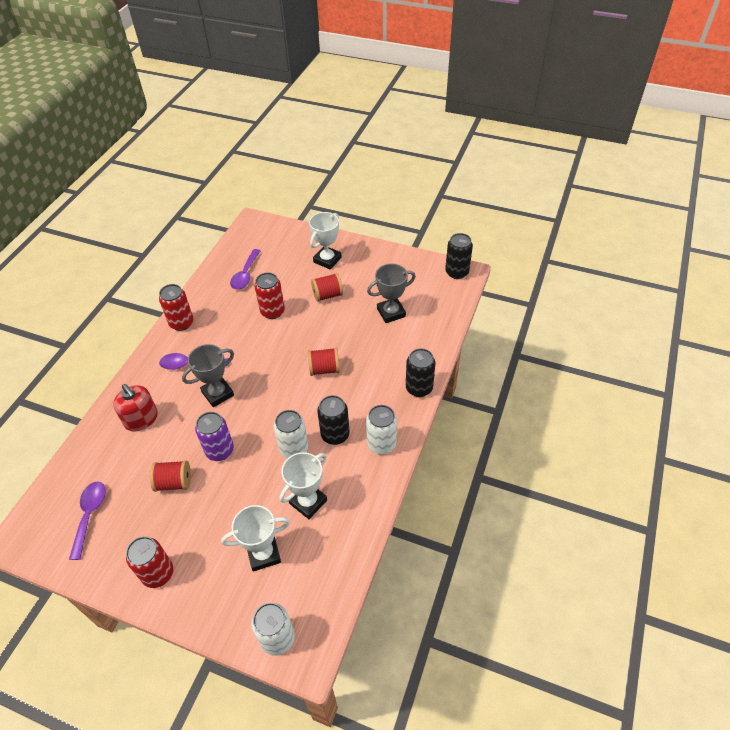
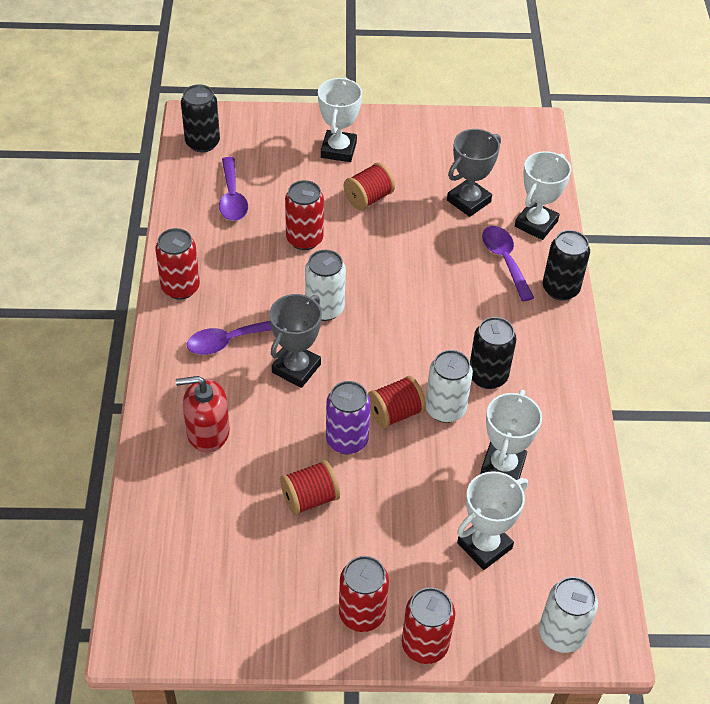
camera: 25 degrees left, 0 degrees up
purple spoon [69,482,106,560] -> purple spoon moved to [482,226,534,302]
red soap dispenser [113,384,158,432] -> red soap dispenser turned 150 degrees clockwise [176,376,230,453]
red spool [308,348,340,376] -> red spool moved to [368,376,426,428]
white can [366,405,397,455] -> white can moved to [305,250,346,321]
black can [445,233,473,279] -> black can moved to [181,84,220,152]
none -> red can [402,587,455,664]
none -> white trophy [515,151,571,240]

